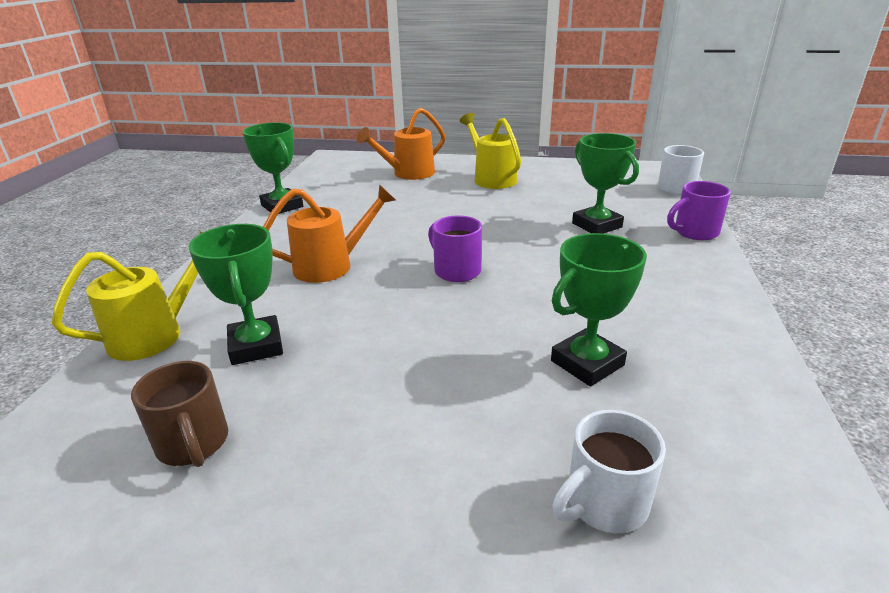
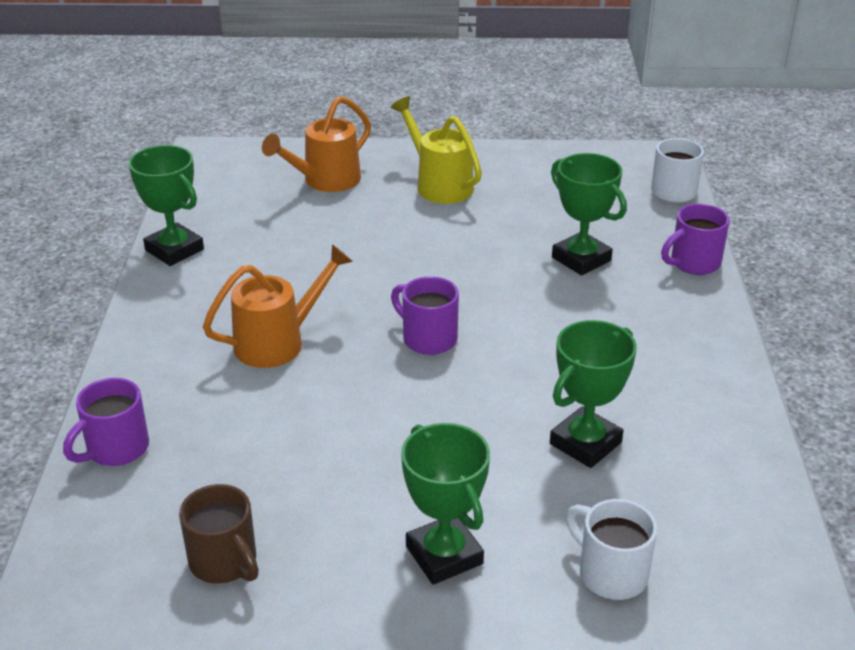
camera: 10 degrees left, 5 degrees up
yellow watering can [52,230,203,361] -> purple mug [63,378,149,466]
green trophy [188,224,283,365] -> green trophy moved to [401,423,490,585]
white mug [552,410,666,533] -> white mug turned 90 degrees clockwise [566,499,657,600]

